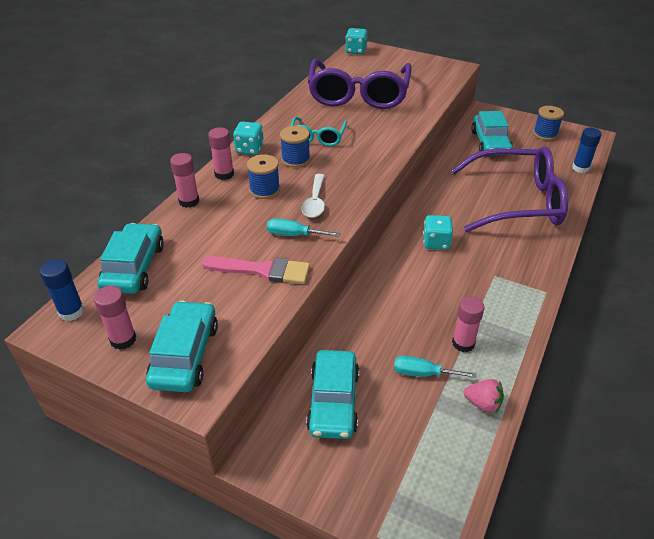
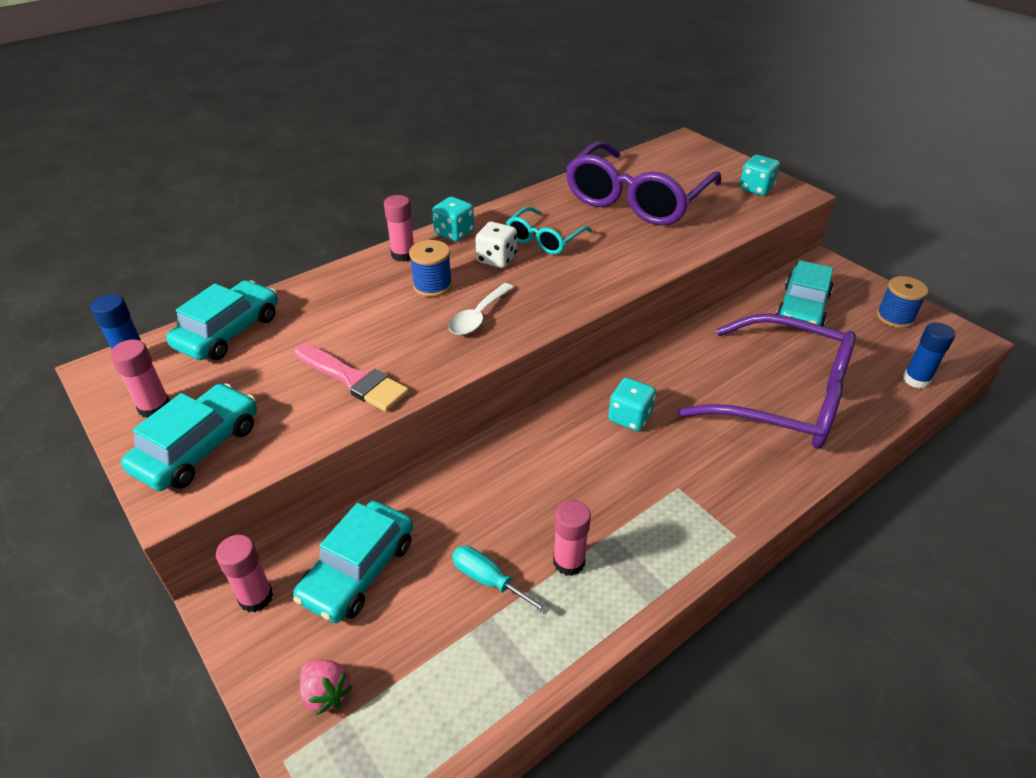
camera: 25 degrees right, 0 degrees up
pink glue stick [170,153,199,208] -> pink glue stick moved to [216,535,273,612]
turquoise screwdriver [267,218,341,237] -> none
blue spool [280,126,310,168] -> white dice [475,222,517,268]
turquoise dice [345,28,368,54] -> turquoise dice moved to [739,155,780,196]
pink strawberry [464,379,504,413] -> pink strawberry moved to [300,660,353,715]

